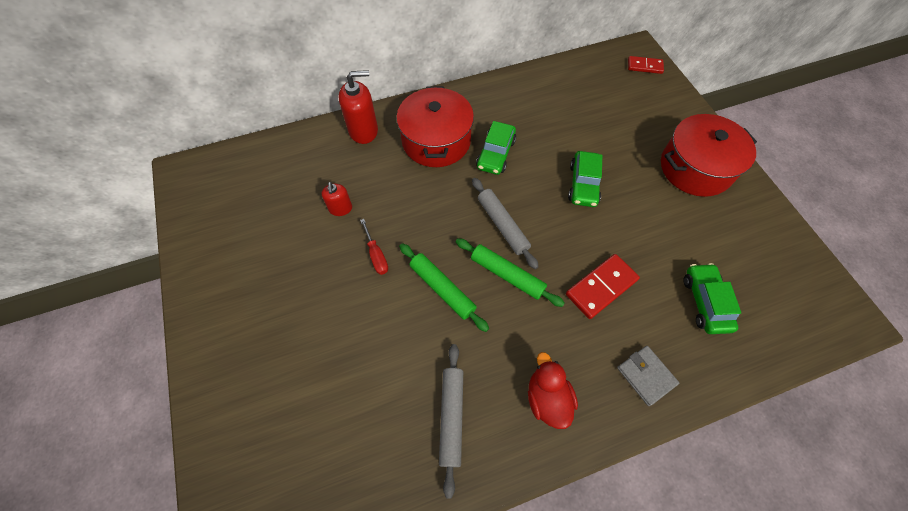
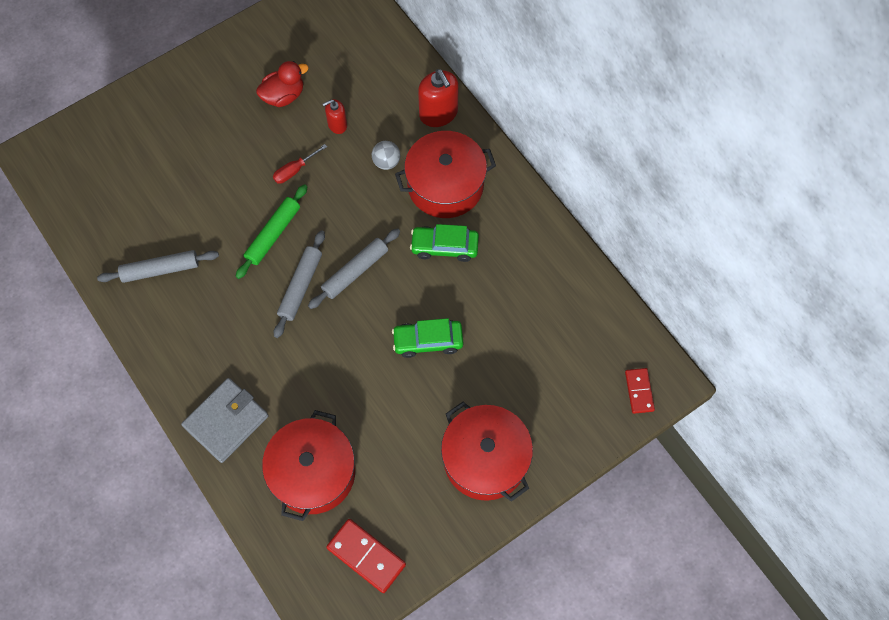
camera: 75 degrees right, 5 degrees up
green rolling pin [456,238,565,307] -> grey rolling pin [274,230,325,338]
red duck [528,352,578,429] -> red duck moved to [256,61,309,107]
red domino [566,254,640,319] -> red domino moved to [326,519,406,593]
grey wallet [617,346,679,406] -> grey wallet [181,378,269,463], size x1.56
green car [684,263,741,334] -> red pot [262,410,355,521]
none -> grey ball [372,141,400,170]

